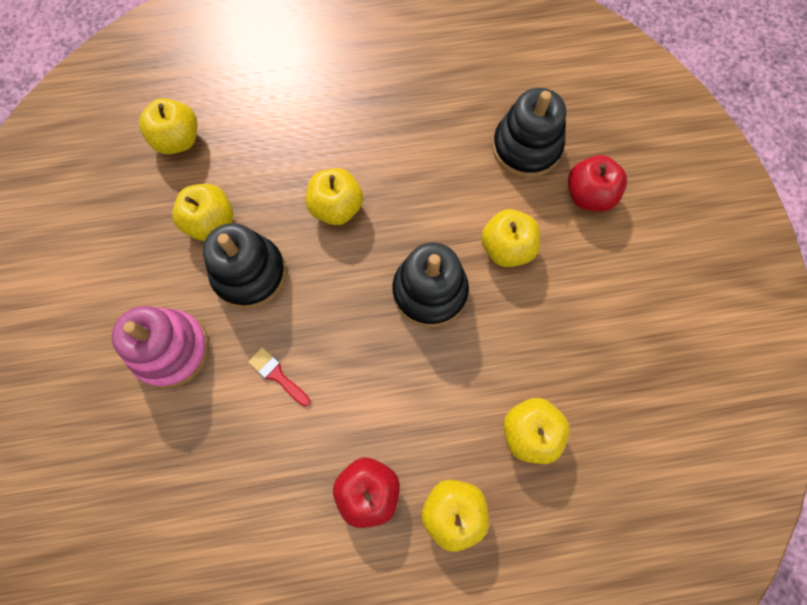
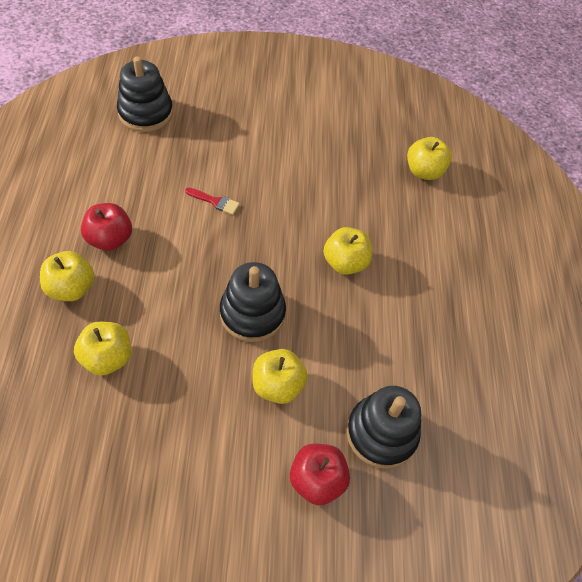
camera: 95 degrees right, 15 degrees down
pink stacking toy [112,306,209,388] -> none
yellow apple [172,184,233,241] -> none
black stacking toy [203,223,286,309] -> black stacking toy moved to [117,56,173,132]
red brush [248,348,311,407] -> red brush turned 60 degrees clockwise [185,187,240,215]

